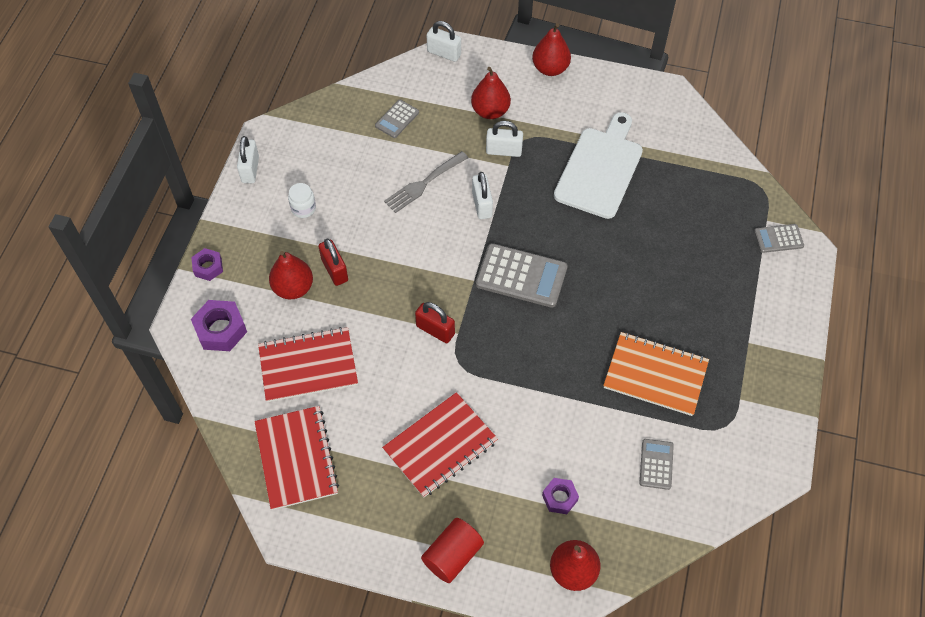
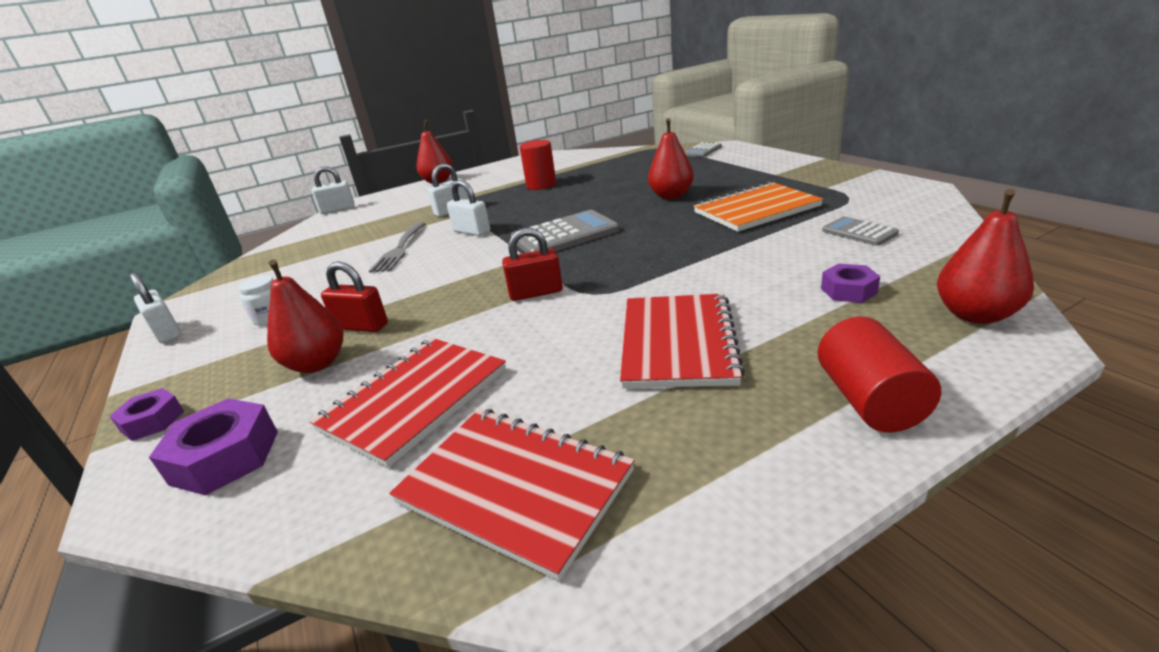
camera: 40 degrees left, 30 degrees down
grey calculator [375,100,419,138] -> none
red pear [471,67,511,119] -> red pear moved to [648,118,694,199]
white cutting board [554,112,643,219] -> red cylinder [520,140,556,190]

